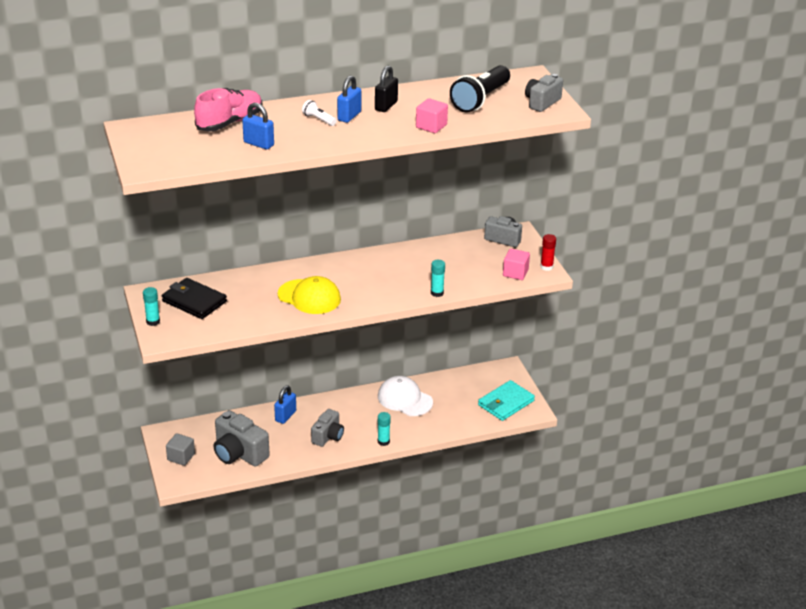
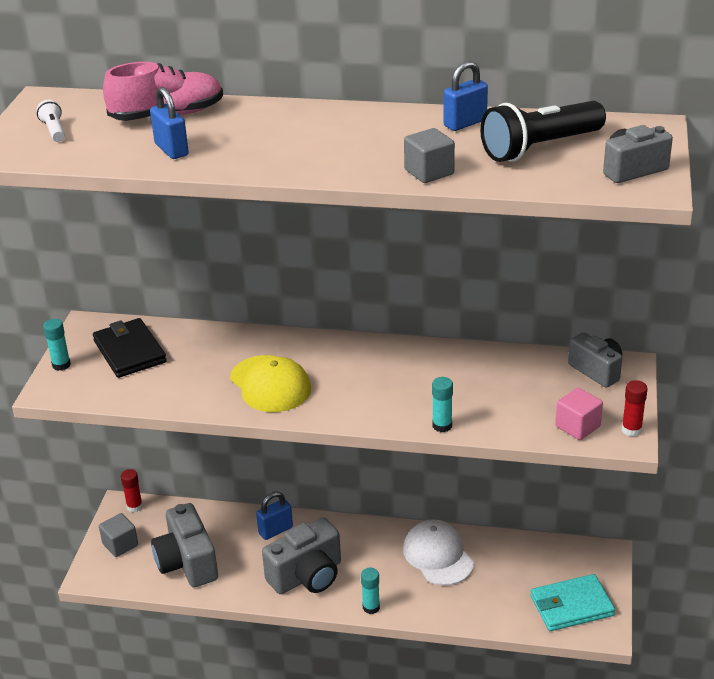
camera: 30 degrees right, 0 degrees up
white flashlight [302,100,337,126] -> white flashlight moved to [37,100,65,142]
grey camera [311,409,344,447] -> grey camera [262,517,341,594], size x1.57
blue padlock [337,75,361,123] -> blue padlock moved to [443,61,488,131]
black padlock [375,66,398,112] -> none
pink cube [416,98,448,133] -> grey cube [404,128,455,183]
none -> red glue stick [121,469,143,513]

